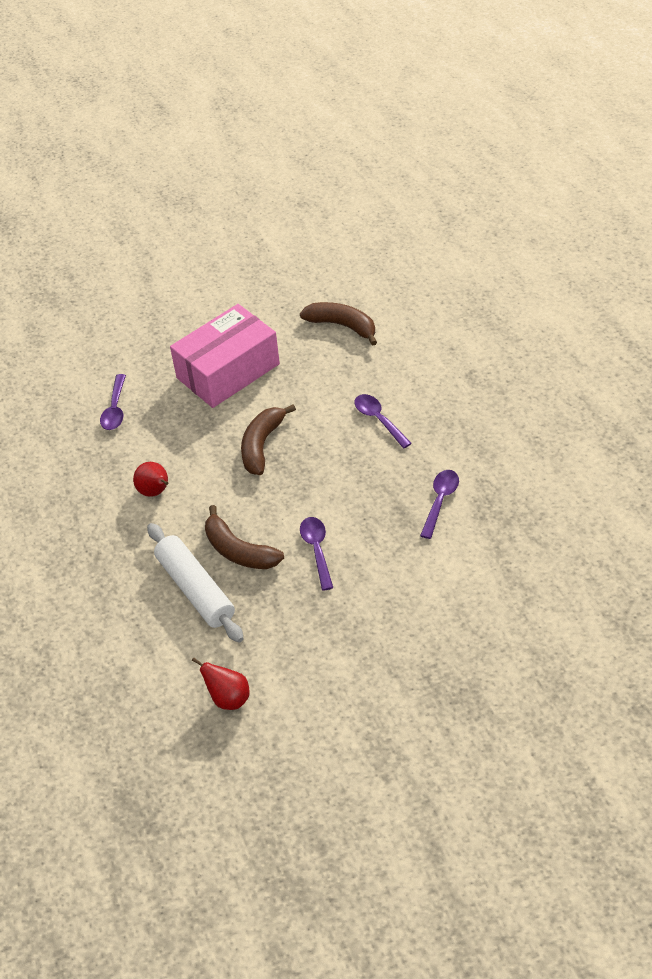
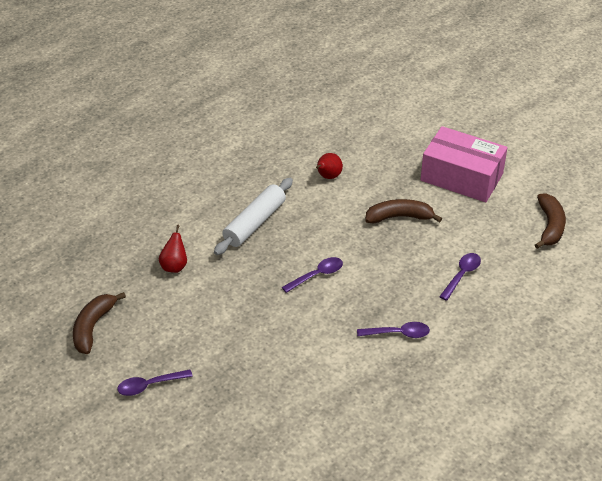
camera: 65 degrees right, 5 degrees down
purple spoon [100,374,126,430] -> purple spoon moved to [117,369,193,396]
brown banana [205,505,284,569] -> brown banana moved to [73,292,126,354]

